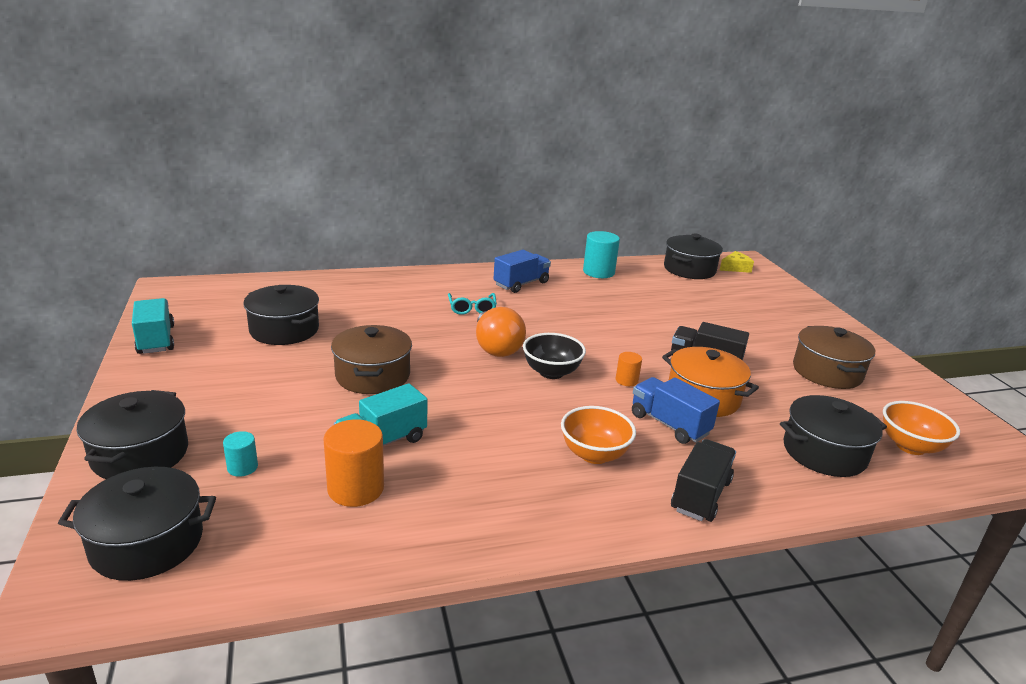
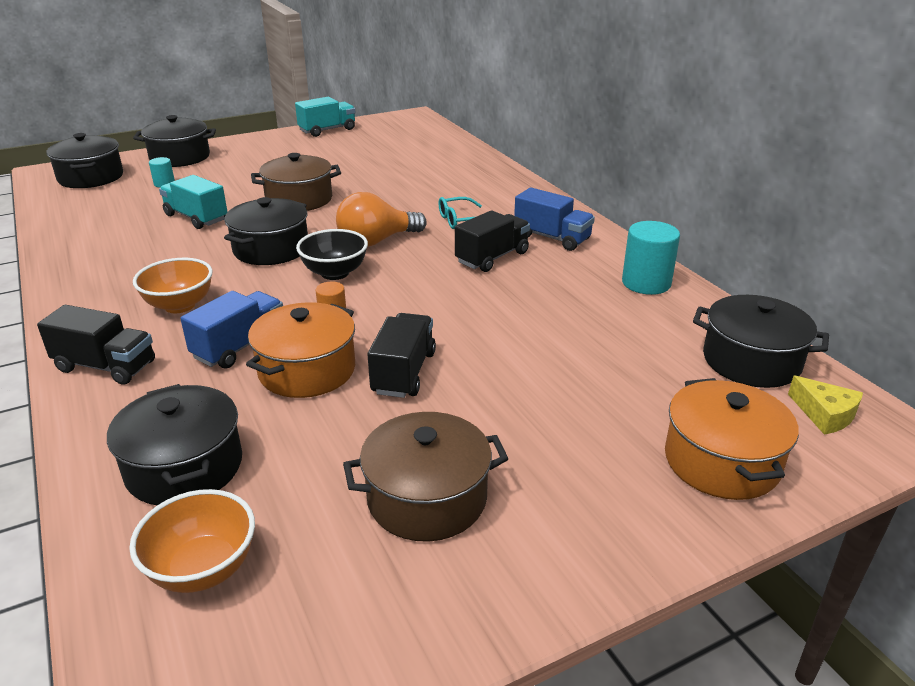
camera: 80 degrees right, 5 degrees up
black pot [243,285,319,345] -> black pot moved to [224,197,308,265]
orange cylinder [323,419,384,507] -> none
none -> black truck [455,210,530,272]
none -> orange pot [665,378,799,500]

